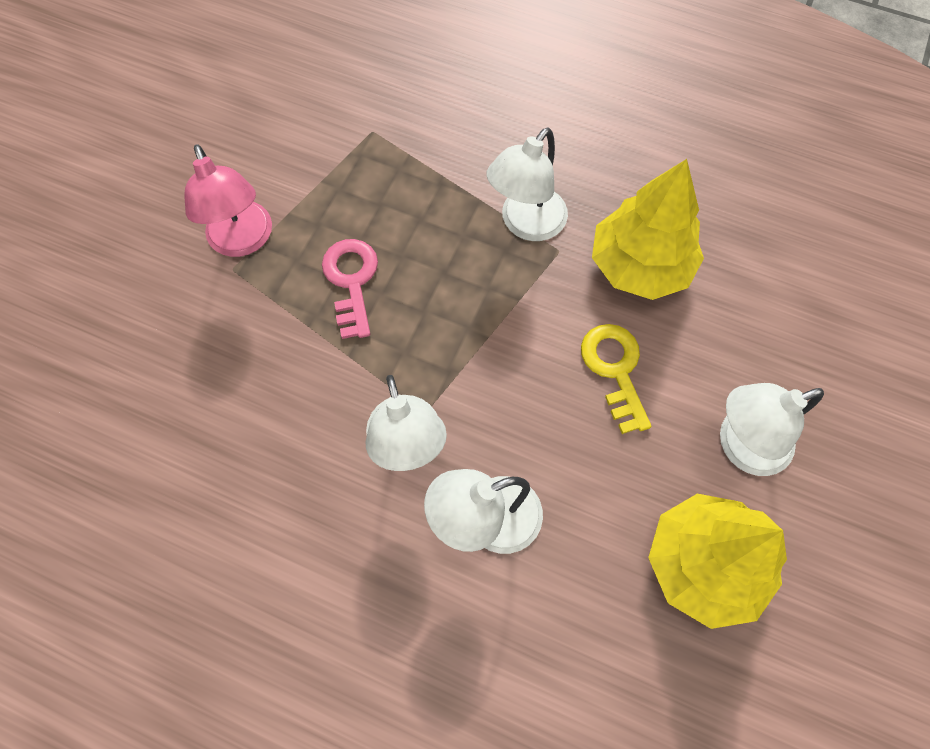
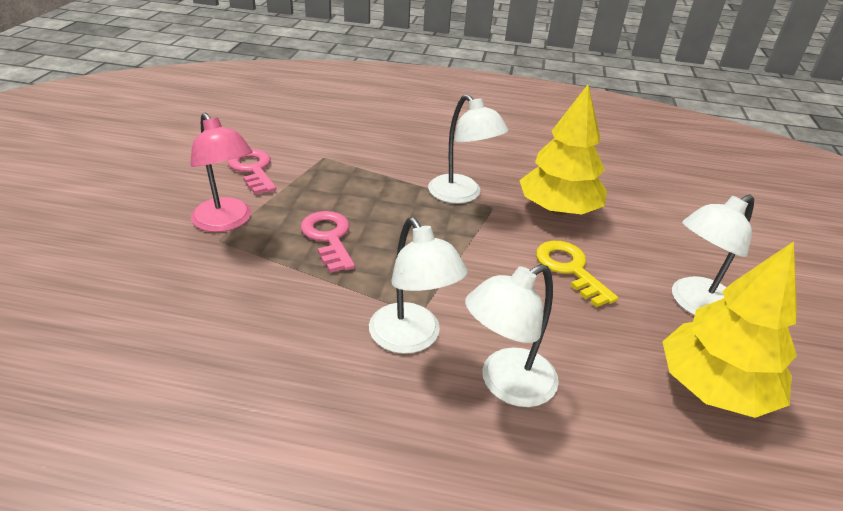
camera: 15 degrees left, 30 degrees down
white lamp [487,128,568,241] -> white lamp turned 60 degrees counterclockwise [428,94,509,204]
none -> pink key [227,149,277,194]

